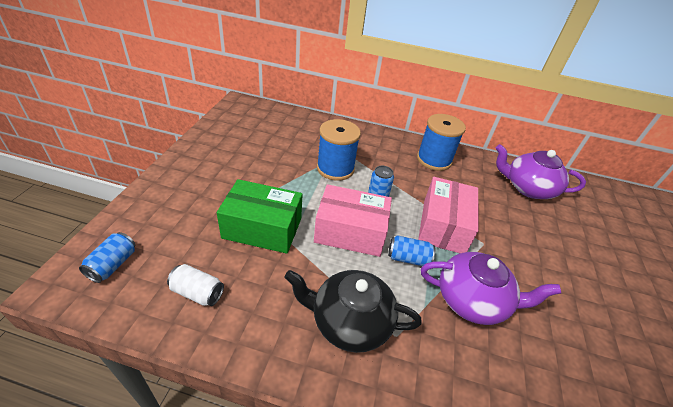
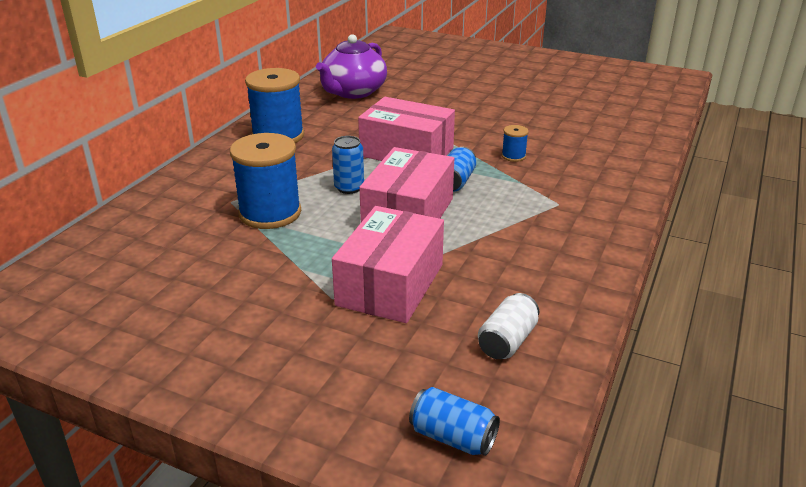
camera: 75 degrees left, 10 degrees down
green box [217,179,303,254] -> pink box [332,206,444,323]
black teapot [285,270,422,353] -> none
purple teapot [421,252,561,325] -> blue spool [502,125,529,162]

